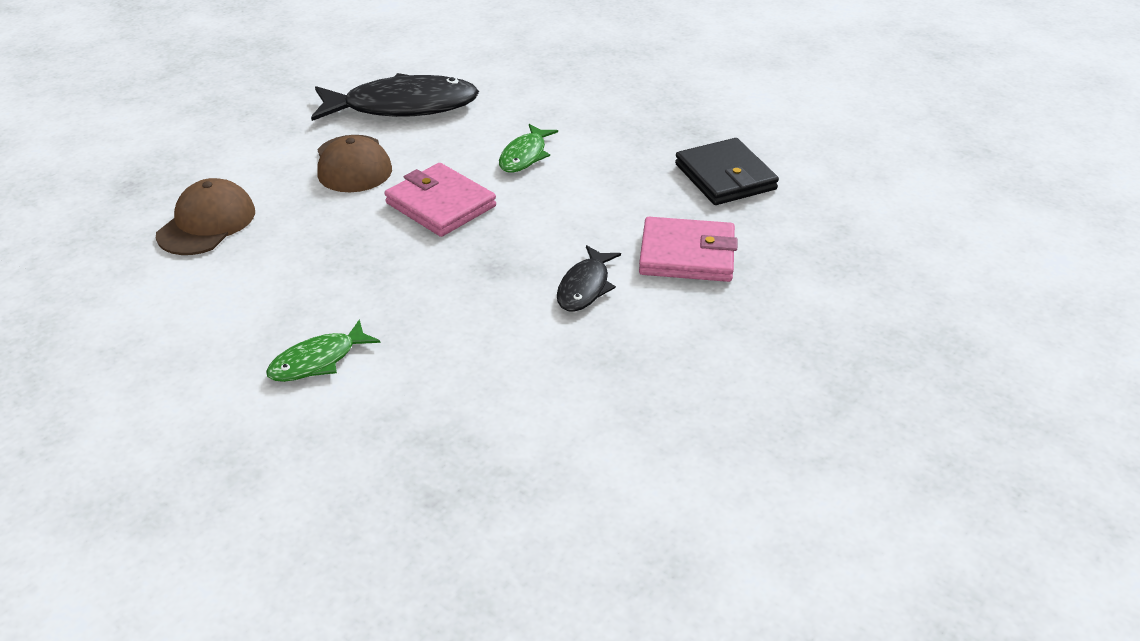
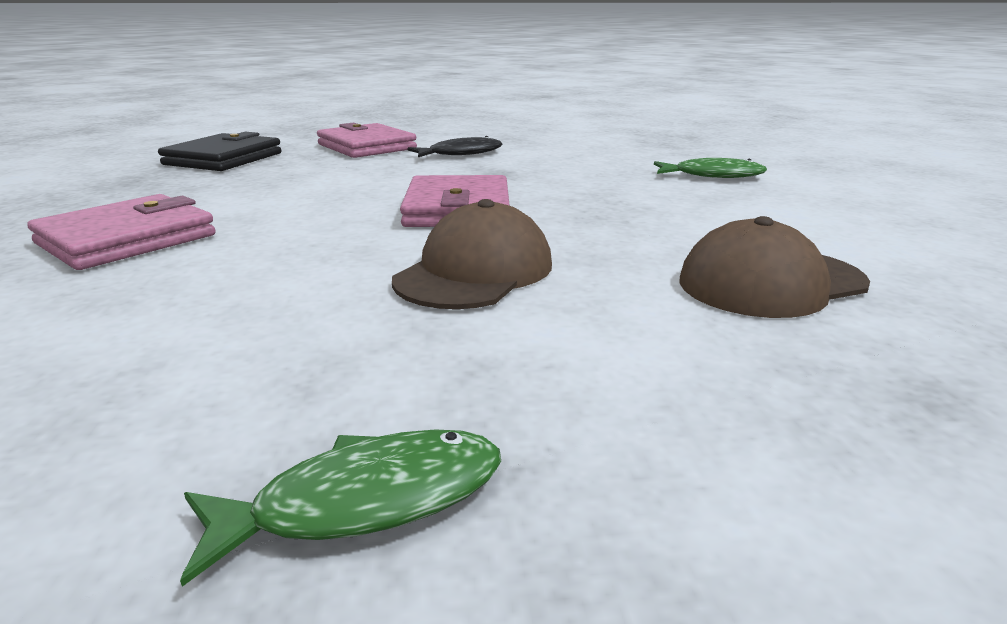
camera: 135 degrees left, 15 degrees down
black fish [311,73,479,121] -> none
green fish [499,124,558,173] -> green fish moved to [180,429,501,587]
none -> pink wallet [27,194,216,270]

